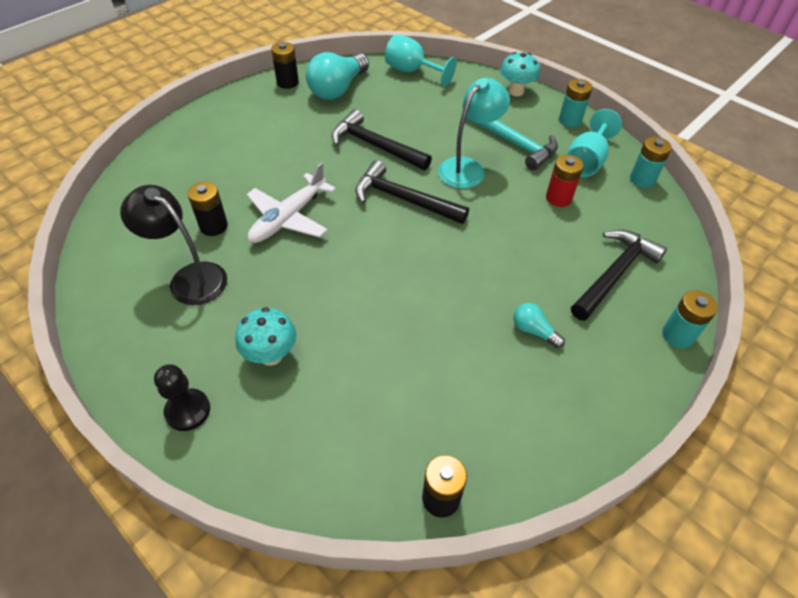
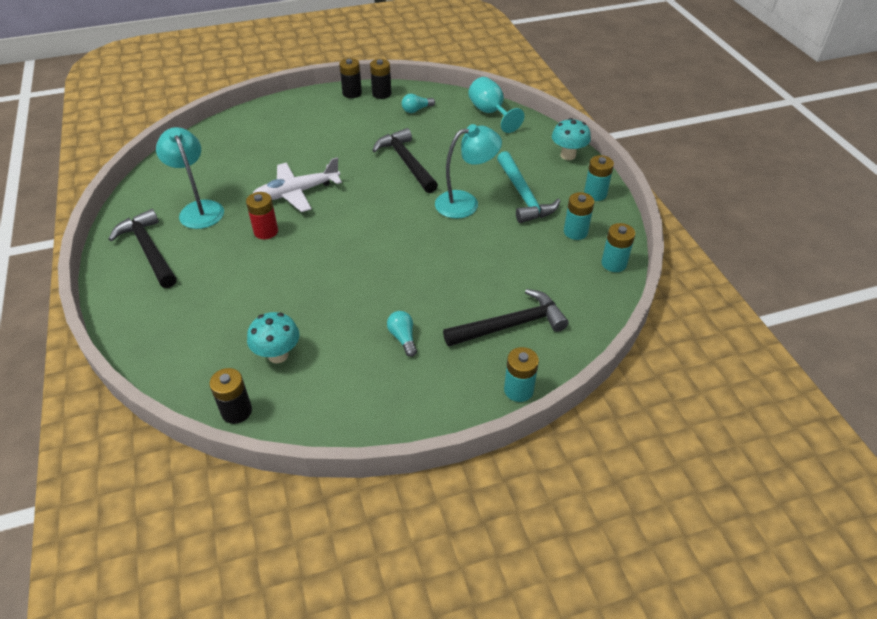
camera: 30 degrees right, 5 degrees down
black lamp [120,185,227,305] -> turquoise lamp [156,127,224,229]
black pawn [154,364,210,431] -> none
black battery [187,182,228,236] -> black battery moved to [339,58,362,98]
turquoise mushroom [235,307,297,366] -> turquoise mushroom moved to [247,312,299,363]
turquoise light bulb [306,52,369,100] -> turquoise light bulb [402,94,435,113], size x0.48
black hammer [355,160,469,224] -> black hammer moved to [108,209,177,288]
red battery [546,155,584,207] -> red battery moved to [246,192,278,239]
turquoise goblet [567,109,622,177] -> turquoise battery [564,192,594,240]

